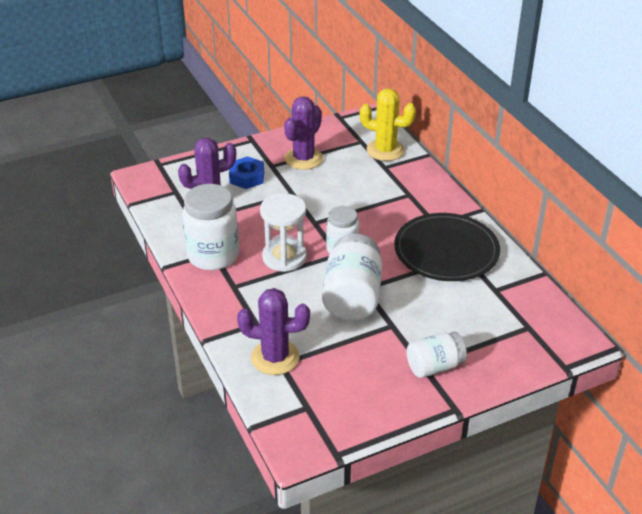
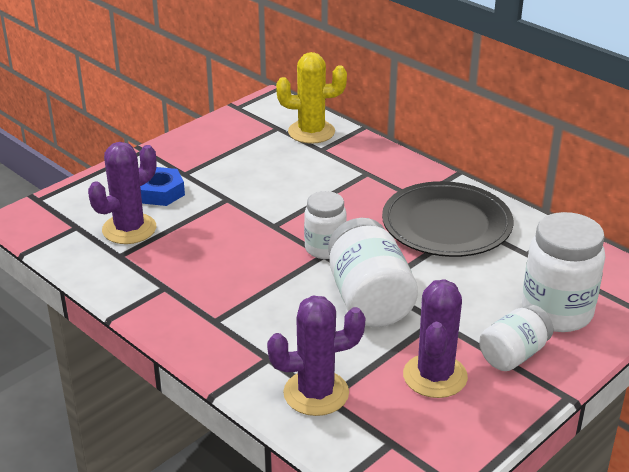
camera: 20 degrees left, 5 degrees down
white jar [182,184,239,270] -> white jar moved to [522,212,605,332]
white hourglass [260,193,307,272] -> none
purple cactus [284,96,323,170] -> purple cactus moved to [403,279,468,398]

